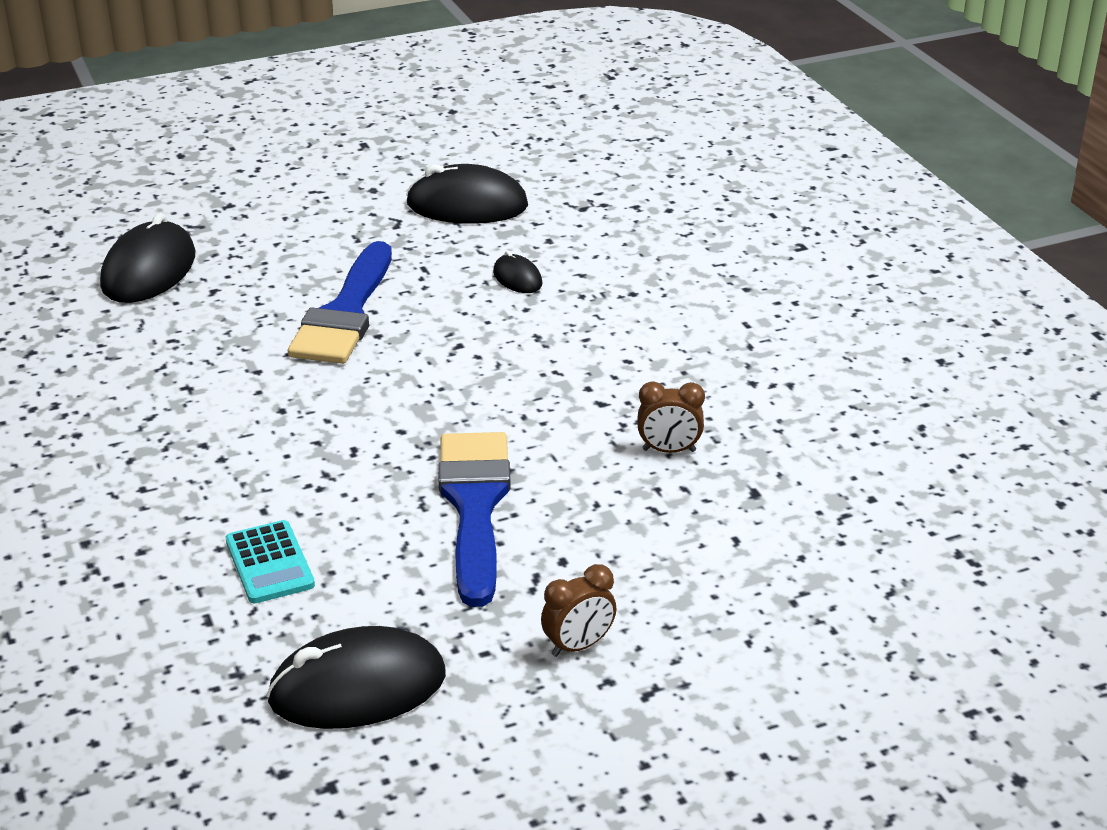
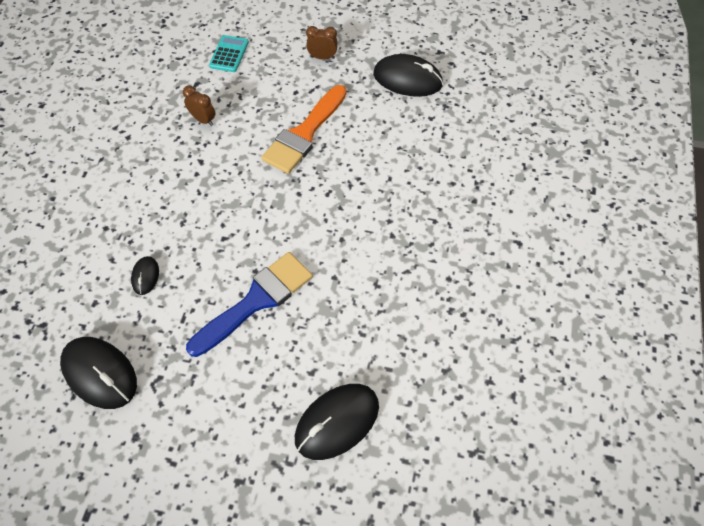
camera: 145 degrees left, 25 degrees up
turquoise calculator [226,520,315,604] -> turquoise calculator moved to [209,35,249,72]
blue brush [439,432,511,607] -> orange brush [261,85,347,174]

